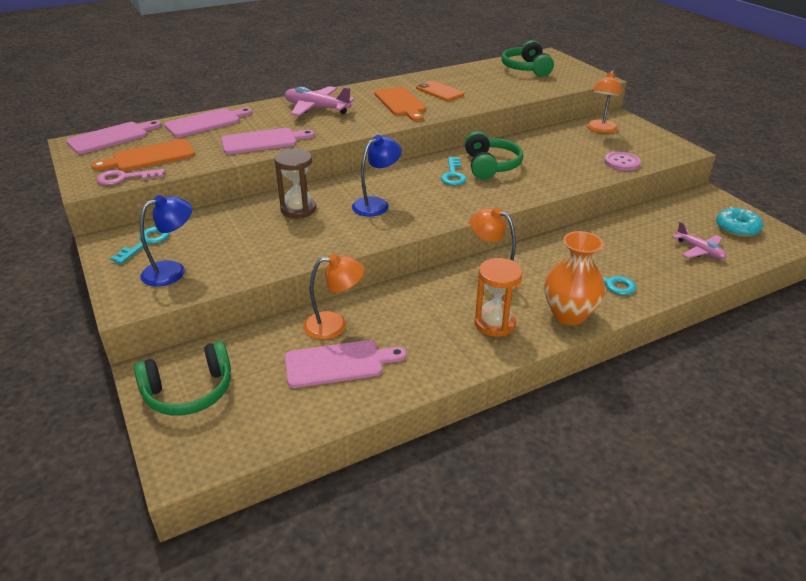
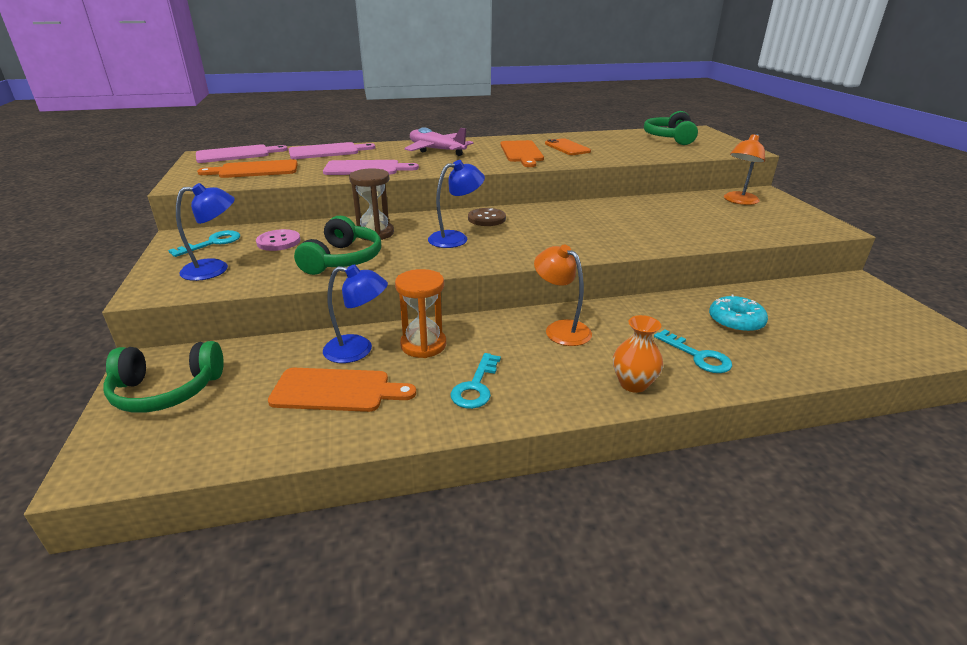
camera: 15 degrees right, 5 degrees down
pink key [96,169,165,185] -> none
pink cutting board [285,340,406,388] -> orange cutting board [268,368,416,412]
orange lamp [303,254,364,340] -> blue lamp [323,264,388,363]
turquoise key [441,157,467,185] -> turquoise key moved to [450,353,501,409]
green headphones [464,131,523,180] -> green headphones moved to [294,216,381,275]
orange hourglass [475,258,523,337] -> orange hourglass moved to [395,269,446,358]
orange vase [544,231,606,325] -> orange vase [613,315,663,393], size x0.66
pink button [605,152,641,171] -> pink button moved to [256,229,300,251]
pink plane [672,222,727,259] -> none
turquoise donut [716,207,763,237] -> turquoise donut moved to [709,294,768,333]
none -> brown button [468,208,506,226]

